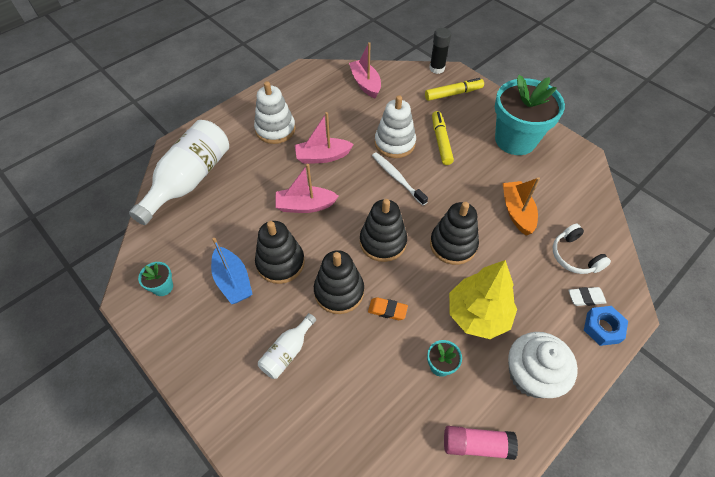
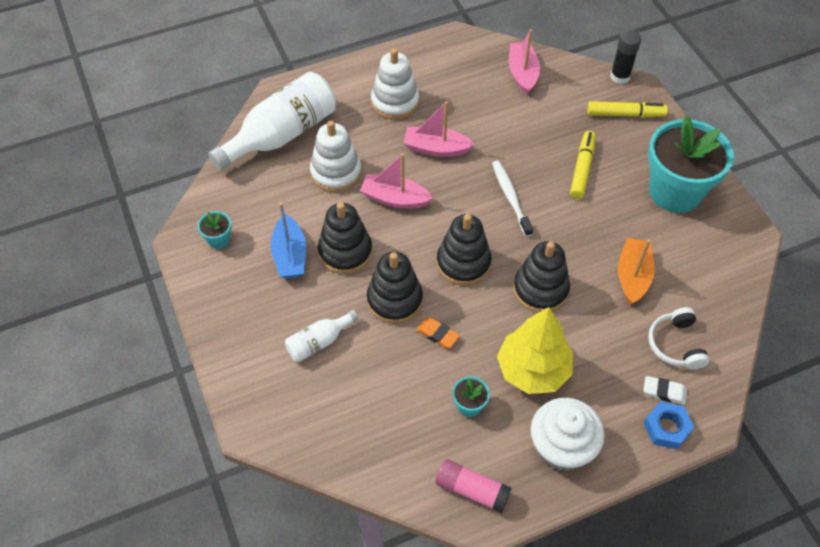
camera: 20 degrees right, 0 degrees up
white stacking toy [375,95,416,158] -> white stacking toy moved to [310,121,361,192]

